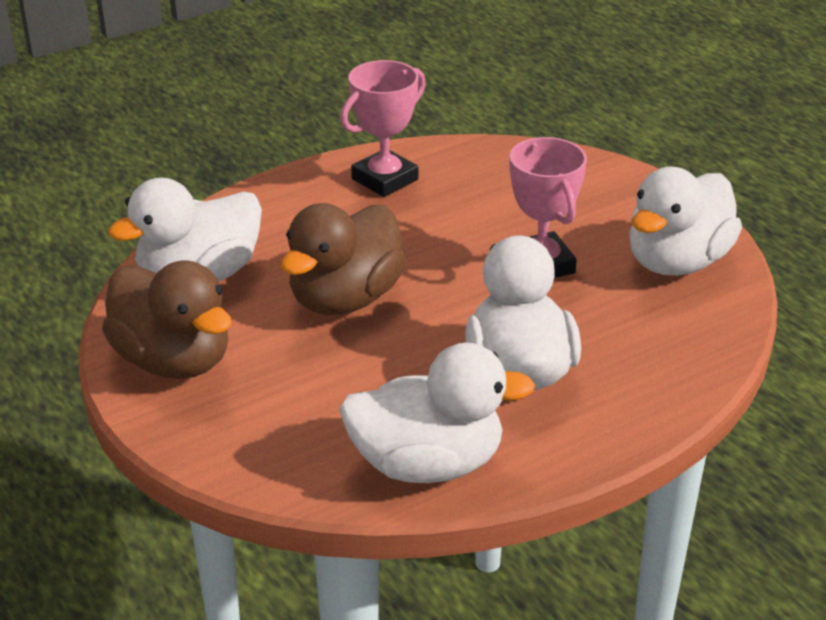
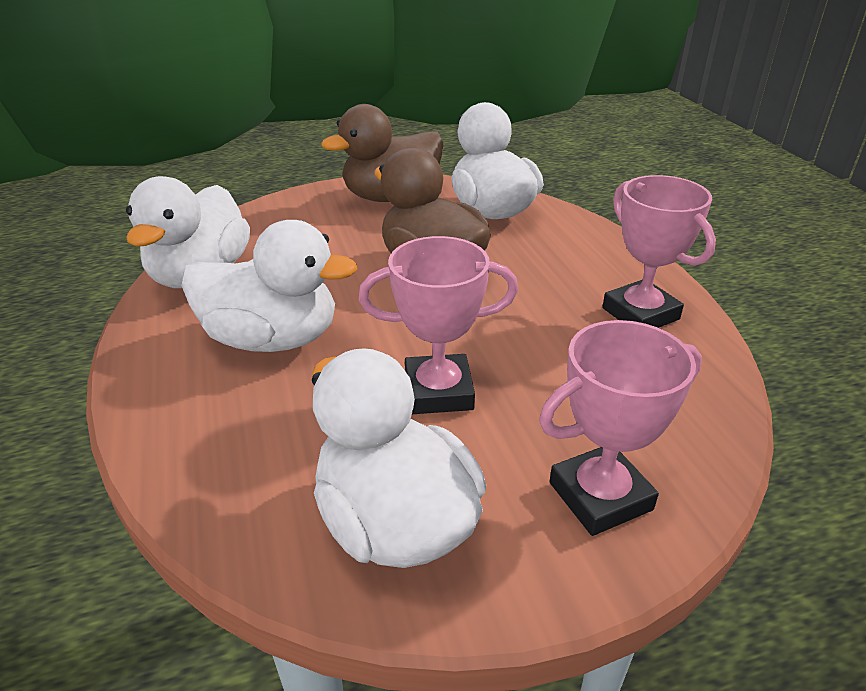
camera: 105 degrees right, 0 degrees up
none -> pink trophy [539,320,702,536]

